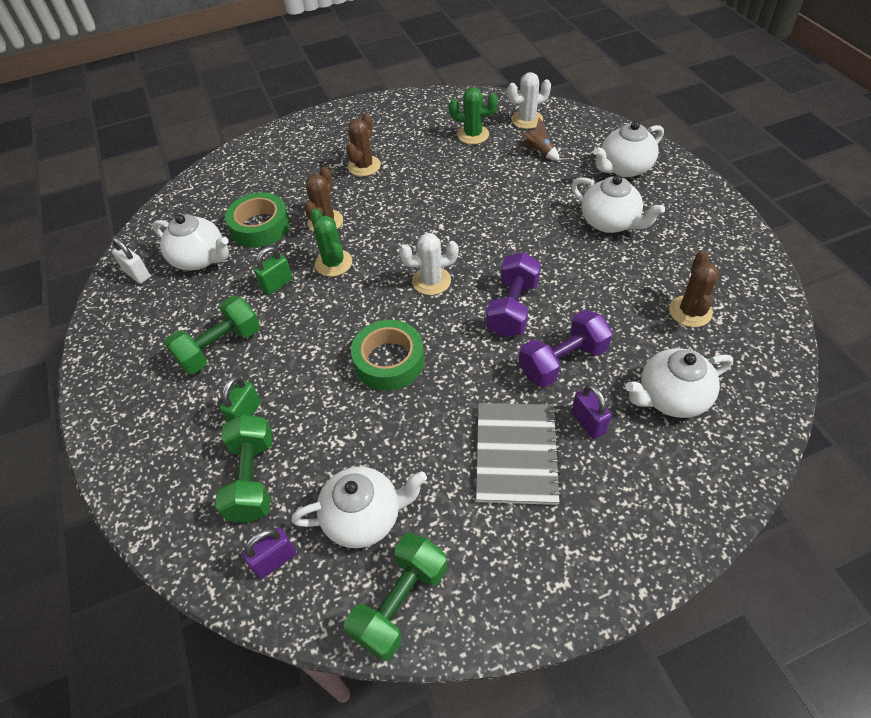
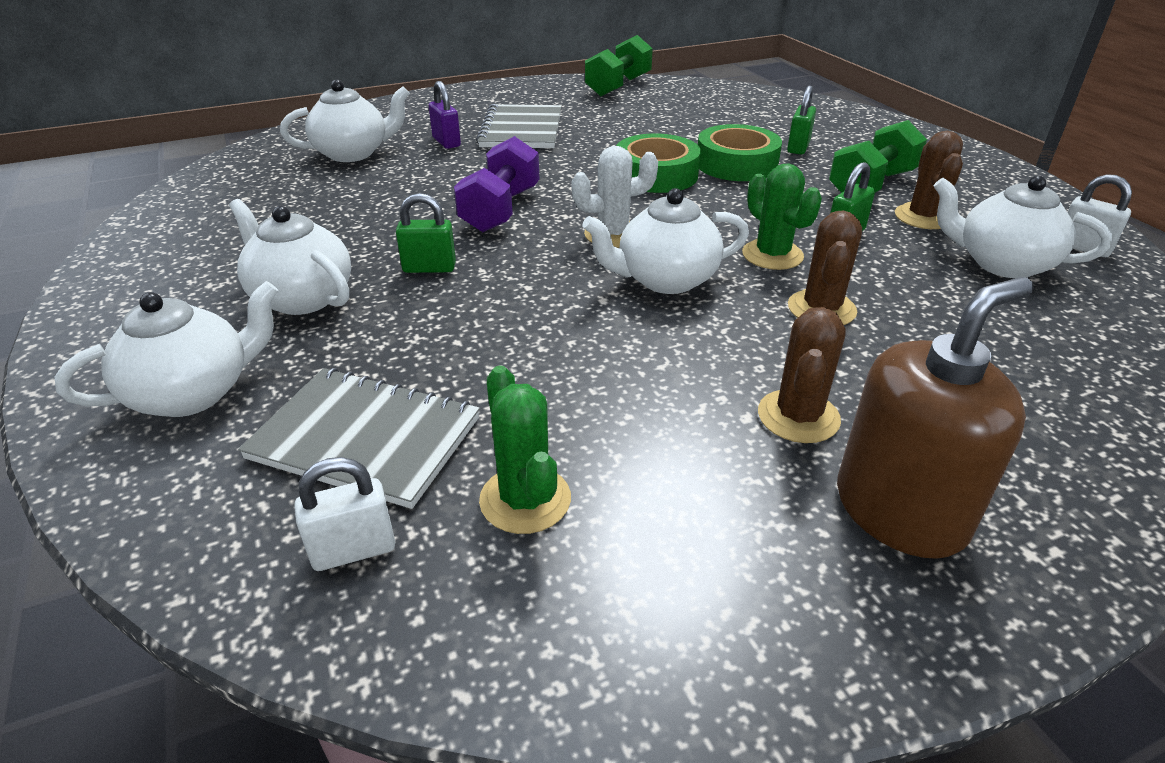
camera: 175 degrees right, 15 degrees down
green dumbbell [215,414,273,523] -> none
green tape [225,192,290,248] -> green tape moved to [698,124,782,181]
purple padlock [242,527,296,579] -> none
white teapot [291,467,427,548] -> white teapot moved to [582,188,749,294]
green cactus [449,87,498,144] -> green cactus turned 60 degrees clockwise [479,365,571,534]
white cactus [507,72,551,129] -> white padlock [294,457,395,571]
purple dumbbell [519,310,613,387] -> none
brown rocket [520,118,560,161] -> grey notebook [238,368,480,509]
brown cactus [669,251,719,327] -> brown cactus moved to [895,131,963,229]
none -> green padlock [396,193,456,273]
none -> brown soap dispenser [837,277,1034,559]

